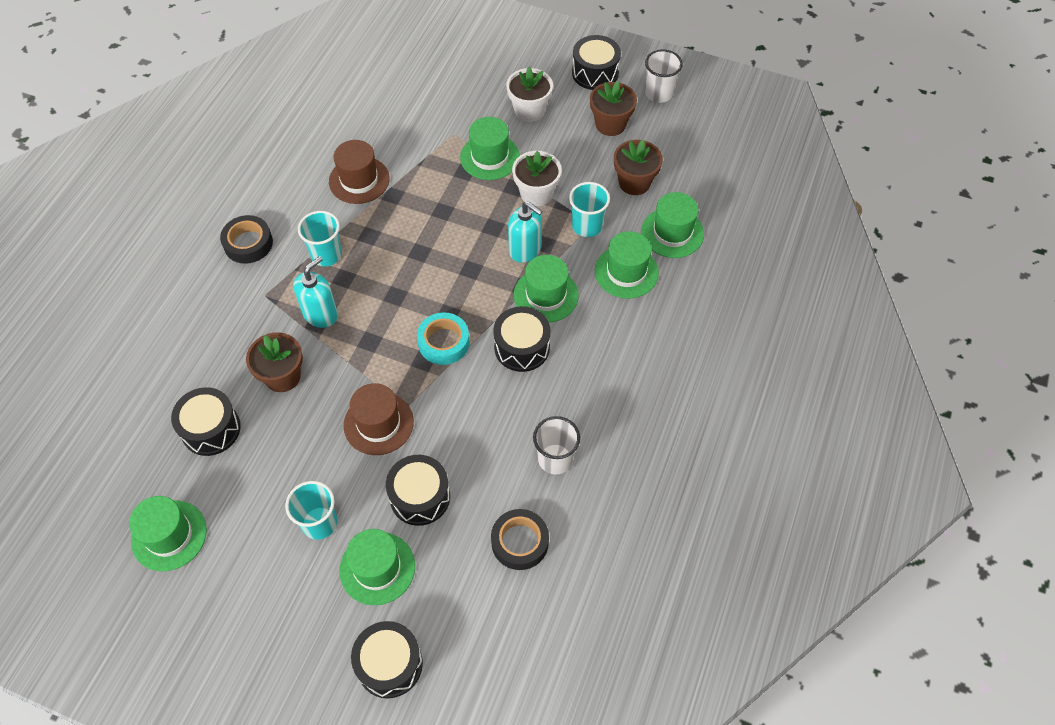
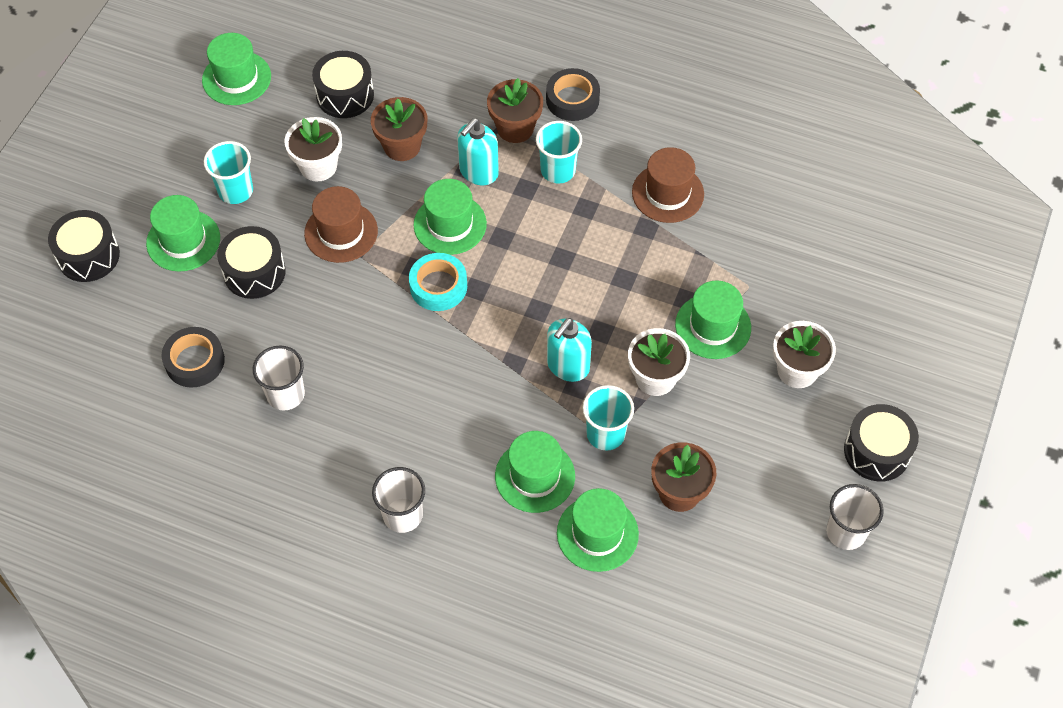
camera: 90 degrees right, 0 degrees up
turquoise soap dispenser [293,256,338,328] -> turquoise soap dispenser turned 90 degrees clockwise [457,118,499,185]
black drum [493,306,551,372] -> none
green hat [514,255,579,323] -> green hat moved to [413,179,487,255]
brown flower pot [590,81,637,136] -> brown flower pot moved to [487,78,543,143]
none -> white flower pot [285,117,342,181]
none -> white cup [372,467,425,533]

